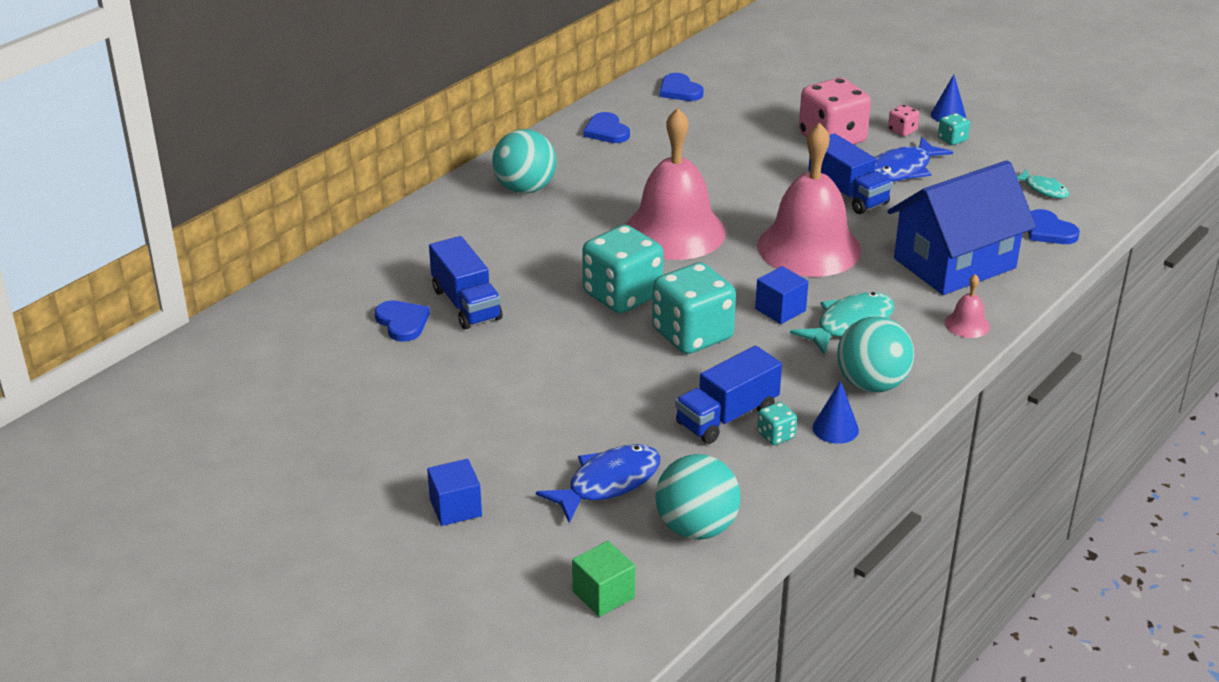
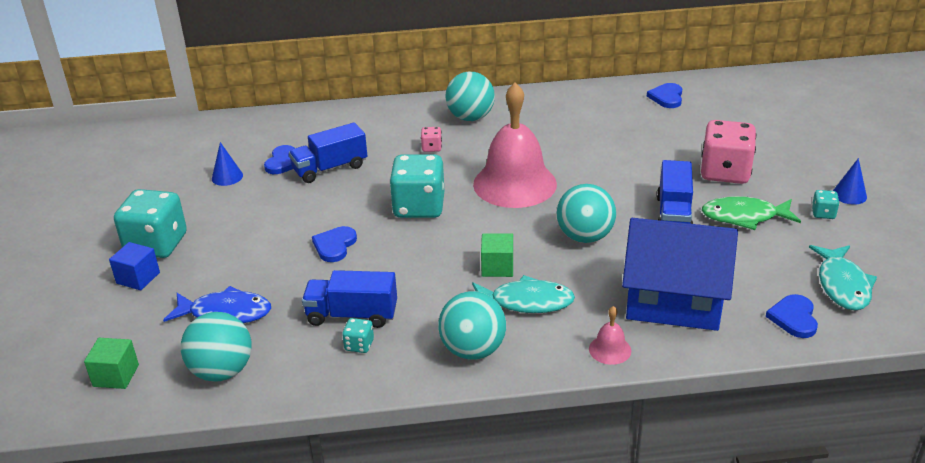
camera: 45 degrees right, 0 degrees up
blue truck [429,236,503,329] -> blue truck turned 45 degrees clockwise [289,122,367,183]
blue heart [584,112,630,143] -> blue heart moved to [312,226,357,262]
turquoise dice [652,262,736,354] -> turquoise dice moved to [114,189,187,258]
blue cube [755,266,808,324] -> green cube [481,233,513,277]
pink bell [757,123,861,277] -> turquoise ball [556,184,616,243]
blue cone [812,381,859,444] -> blue cone moved to [212,142,243,186]
blue fish [875,137,953,182] -> green fish [702,196,801,230]
pink dice [888,104,920,136] -> pink dice moved to [421,127,442,152]
turquoise fish [1016,169,1069,198] -> turquoise fish [809,245,877,311], size x1.69

